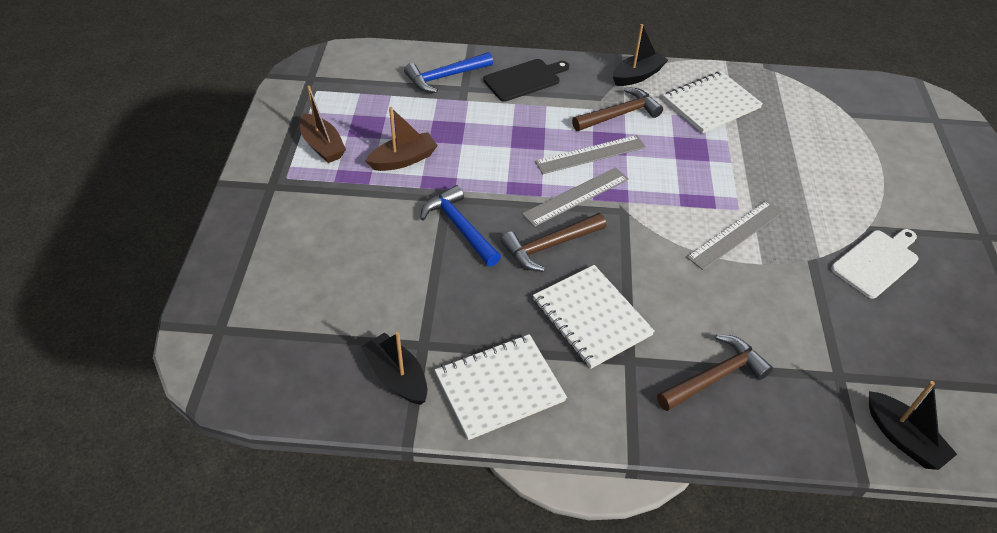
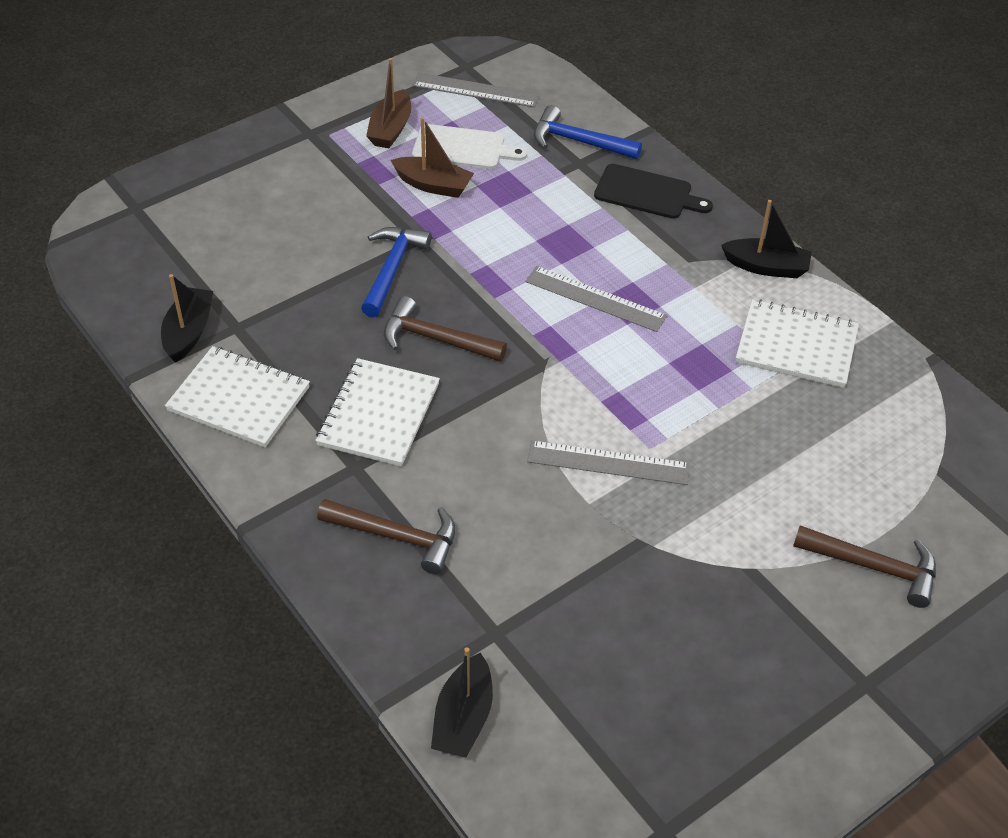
camera: 50 degrees right, 0 degrees up
grey ruler [522,167,628,227] -> grey ruler moved to [412,73,540,108]
brown hammer [572,87,663,131] -> brown hammer moved to [793,525,936,608]
white cutting board [831,229,918,299] -> white cutting board moved to [412,124,527,169]

